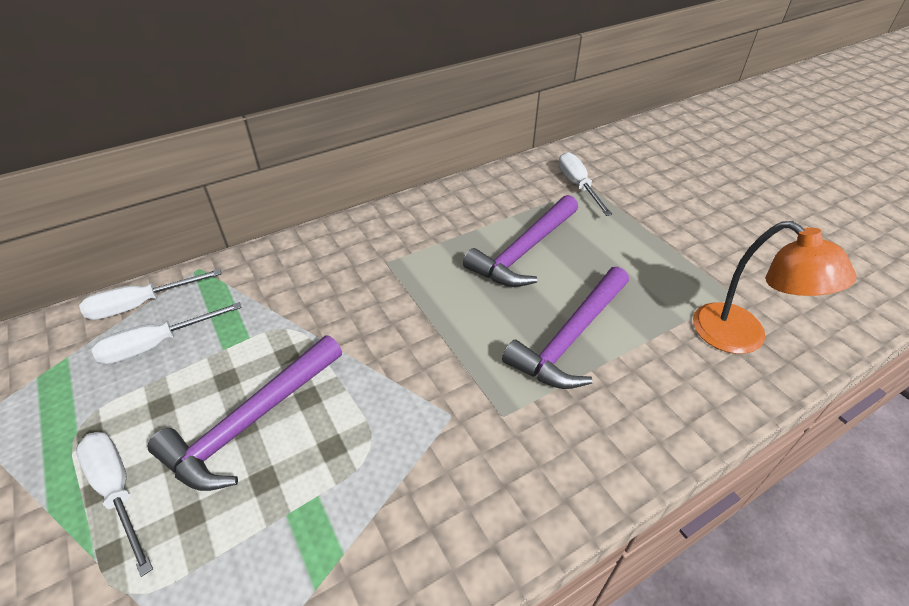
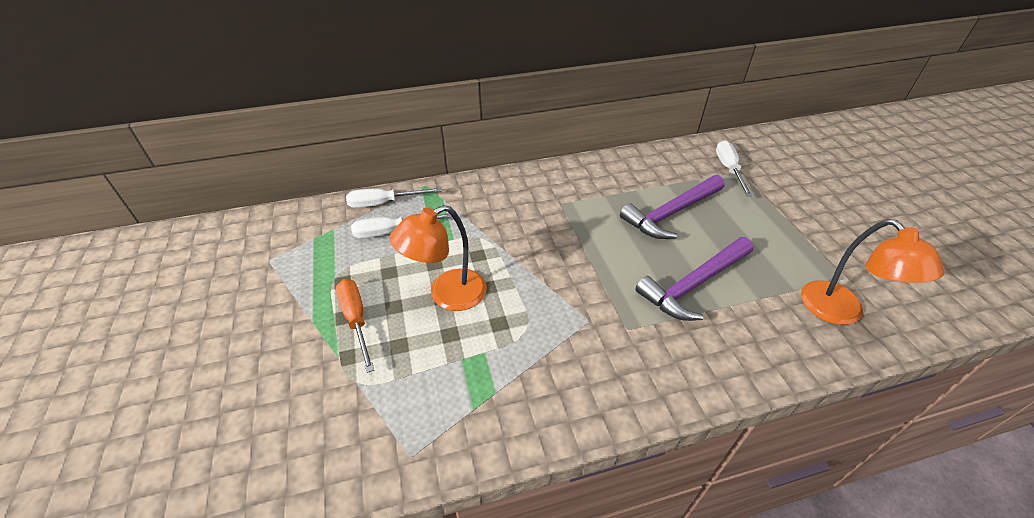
camera: 15 degrees right, 0 degrees up
white screwdriver [76,432,153,577] -> orange screwdriver [336,279,374,373]
purple hammer [148,335,342,491] -> orange lamp [390,205,487,311]

